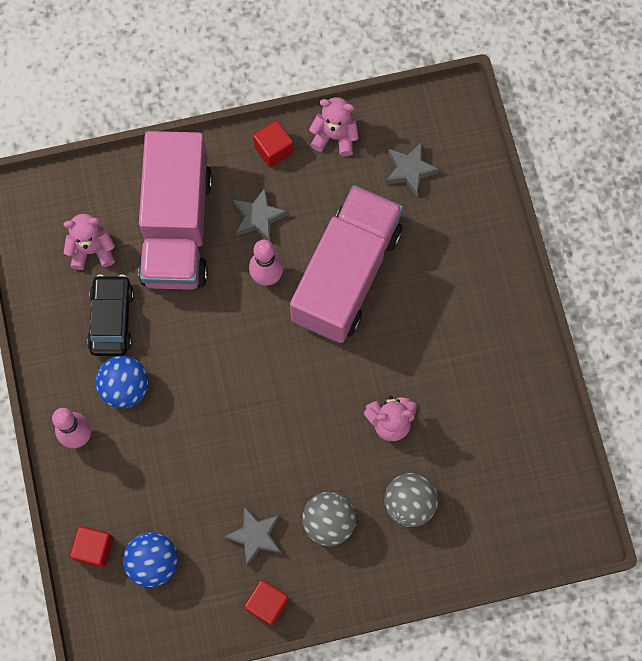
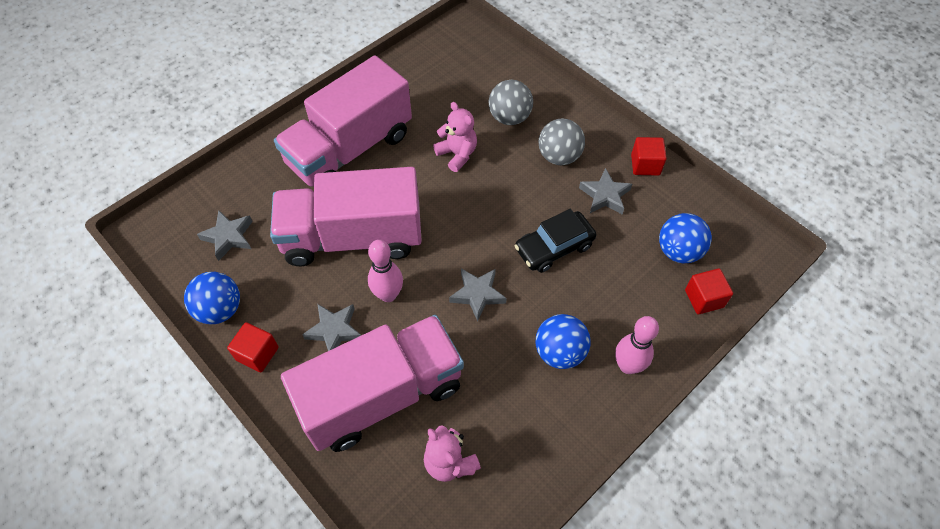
camera: 120 degrees left, 15 degrees down
black car [87,274,134,356] -> black car moved to [515,209,596,273]
pink teddy bear [309,97,359,156] -> blue ball [184,272,240,324]
none -> pink truck [274,55,412,187]
none -> grey star [449,269,507,322]

